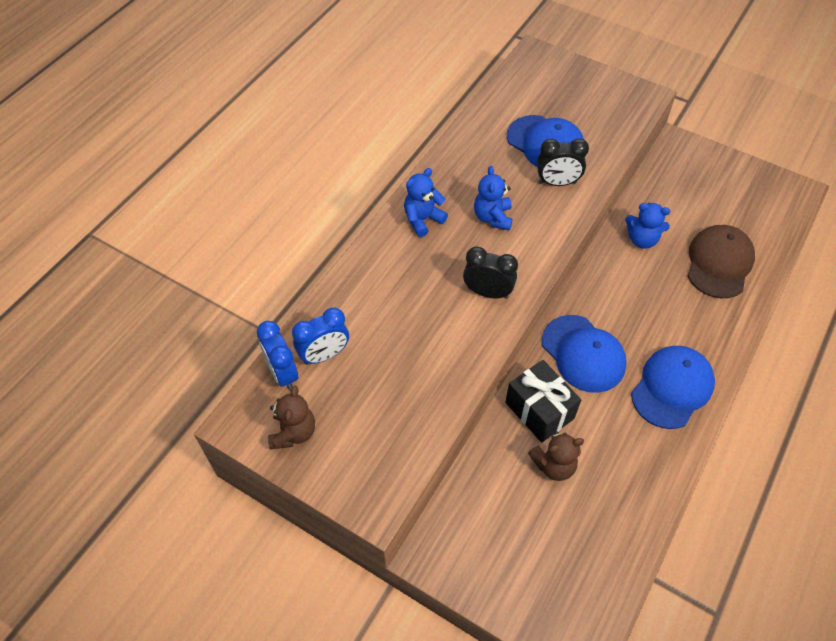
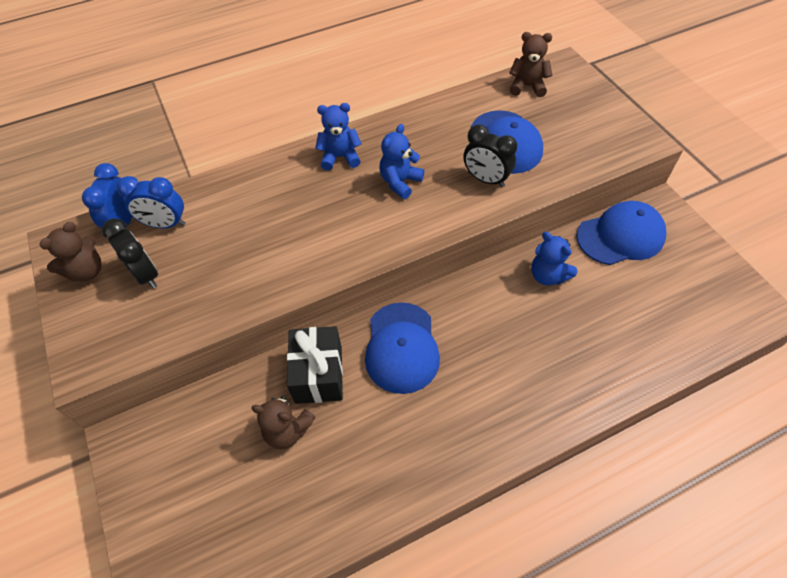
camera: 35 degrees right, 0 degrees up
black clock [463,247,518,299] -> black clock moved to [102,219,158,289]
blue cap [631,346,715,429] -> blue cap moved to [576,201,667,265]
brown cap [687,225,755,298] -> none
none -> brown teddy bear [509,32,552,97]

